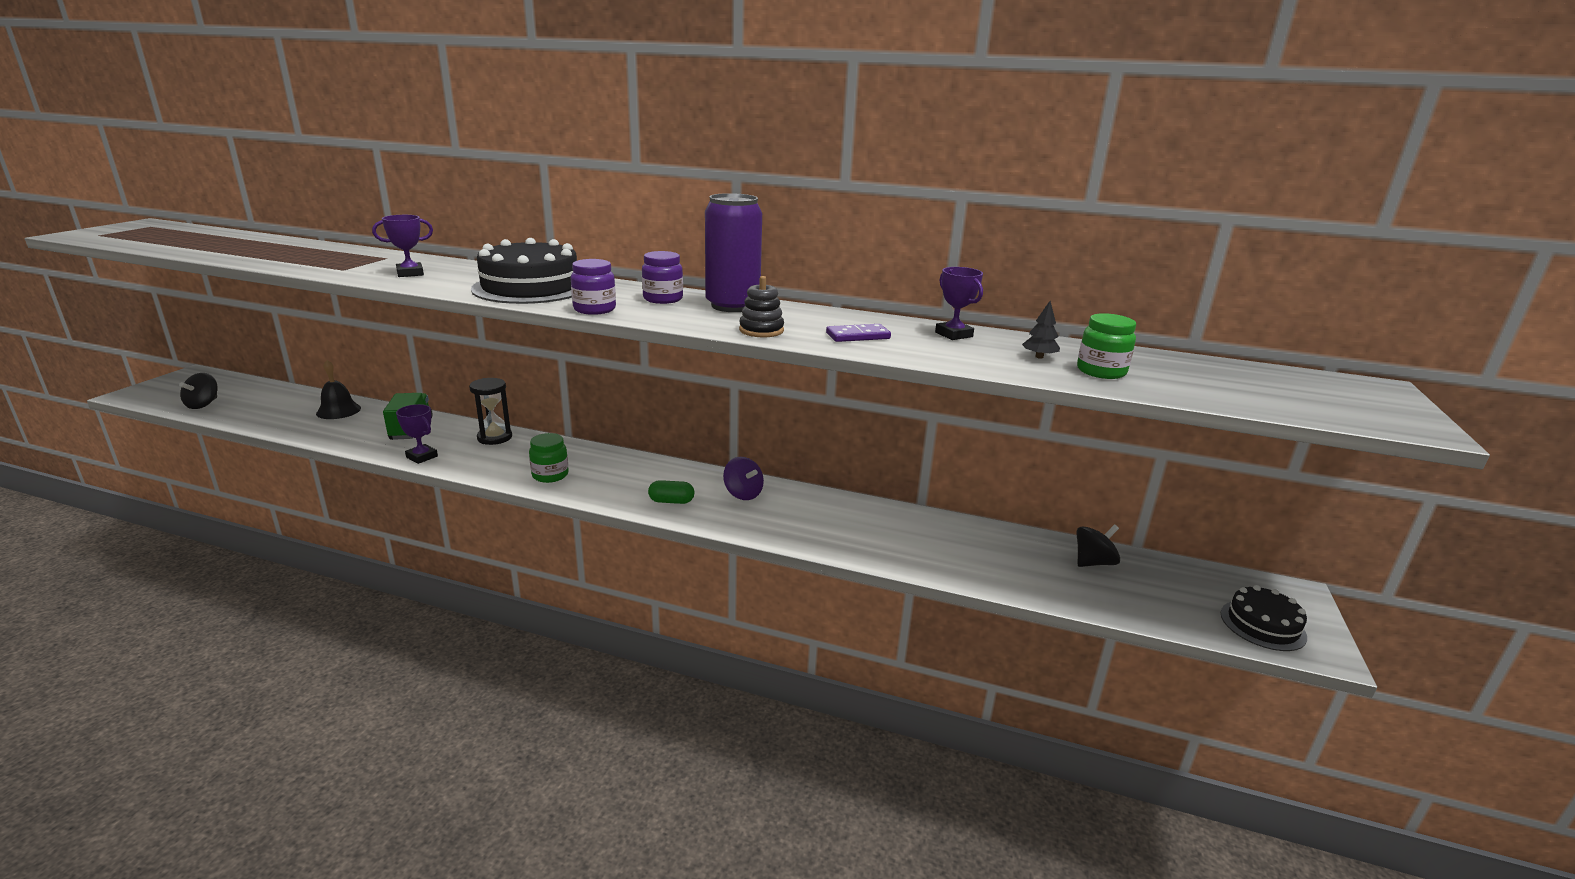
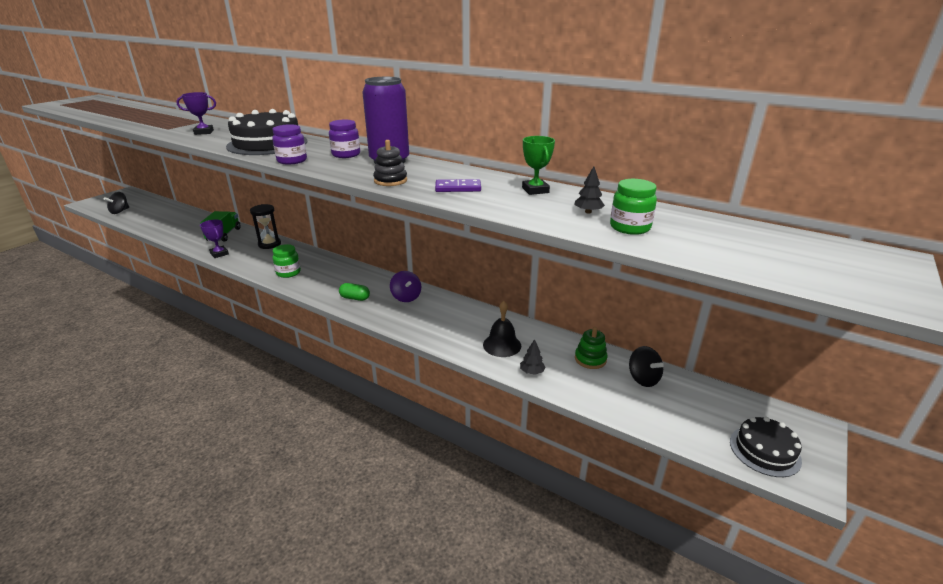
camera: 15 degrees right, 5 degrees up
black bell [316,360,361,419] -> black bell moved to [483,301,521,357]
purple trophy [935,267,983,340] -> green trophy [522,136,555,195]
black spinning top [1076,524,1120,567] -> black spinning top turned 75 degrees clockwise [629,346,664,387]
none -> black tree [520,339,546,375]
none -> green stacking toy [575,327,608,369]

